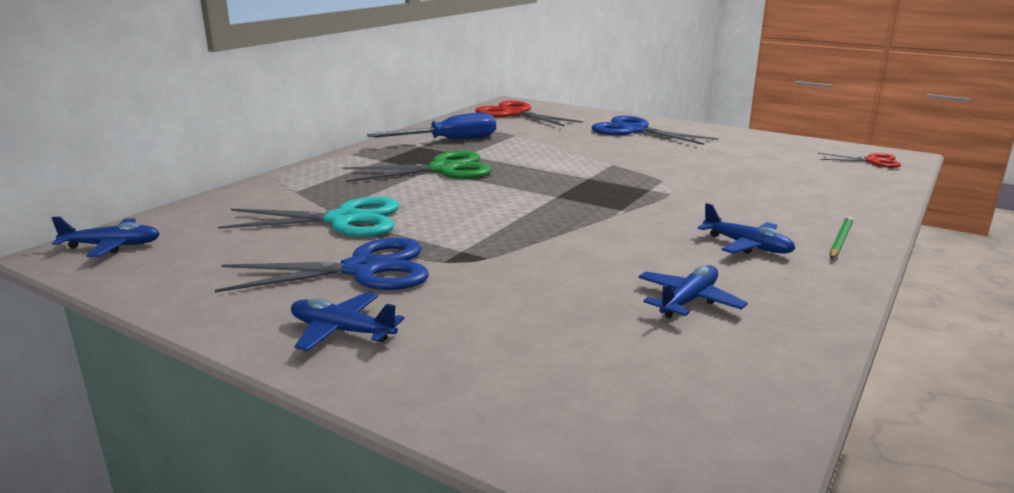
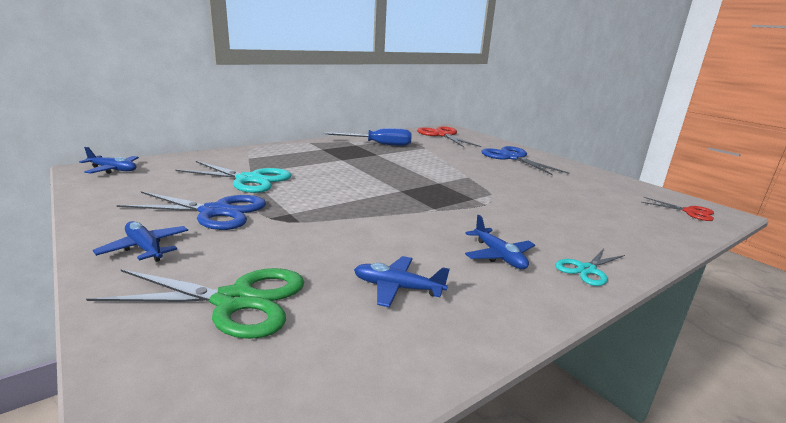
camera: 20 degrees right, 0 degrees up
green scissors [342,151,492,182] -> green scissors moved to [86,268,304,339]
blue plane [638,265,748,318] -> blue plane turned 135 degrees counterclockwise [354,256,450,307]
green pencil [830,216,853,259] -> turquoise scissors [555,248,625,286]

